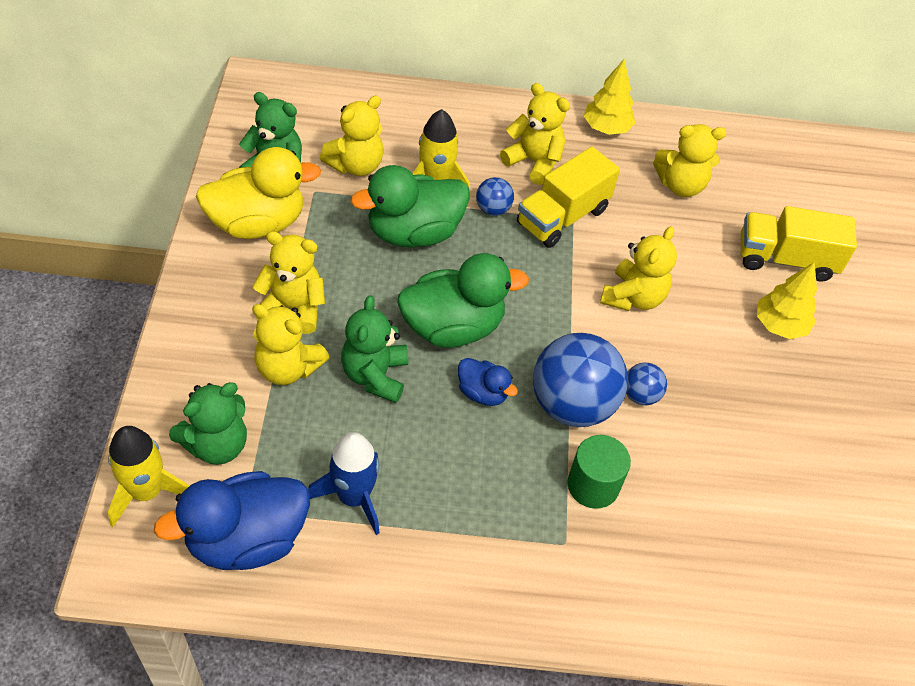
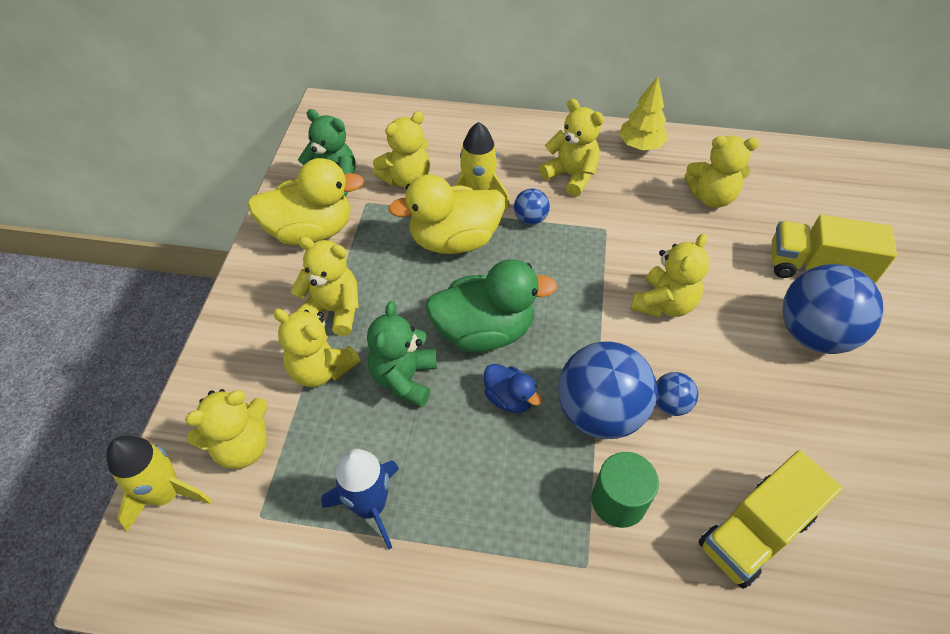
camera: 10 degrees right, 0 degrees up
blue duck [154,471,310,570] -> none
green teddy bear [169,382,247,465] -> yellow teddy bear [185,389,268,469]
green duck [350,165,470,247] -> yellow duck [388,174,505,254]
yellow truck [517,147,620,248] -> yellow truck moved to [699,450,843,589]
yellow tree [757,262,817,339] -> blue ball [782,264,884,354]

